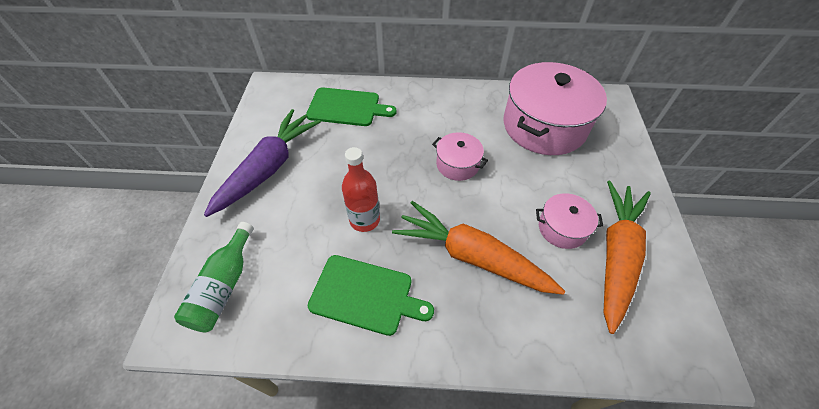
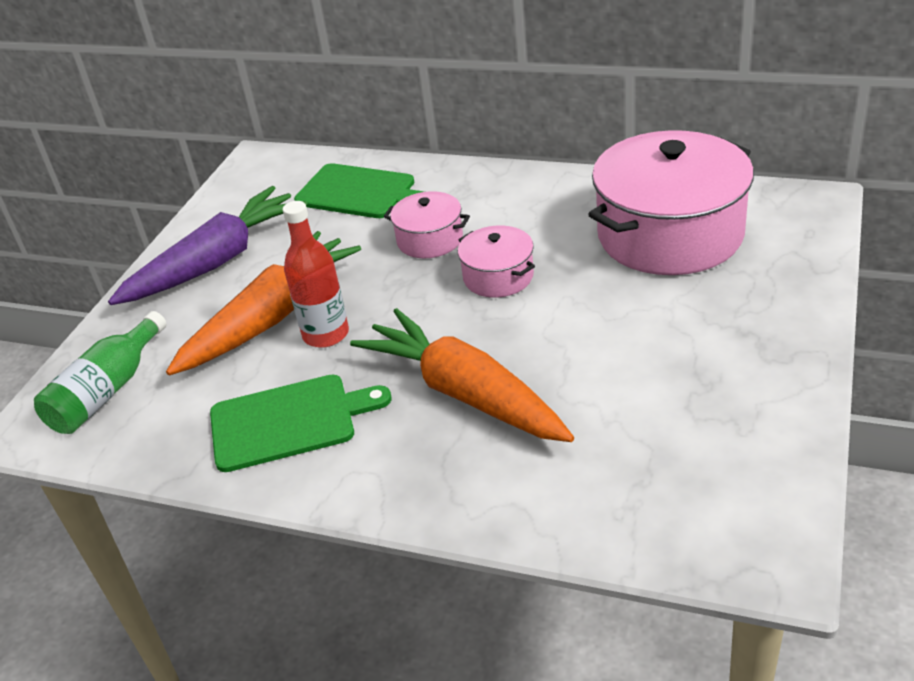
camera: 20 degrees right, 15 degrees down
green cutting board [307,255,434,336] -> green cutting board turned 45 degrees counterclockwise [210,374,391,472]
pink pot [536,193,603,249] -> pink pot moved to [383,191,470,258]
orange carrot [603,181,651,334] -> orange carrot moved to [166,231,361,376]

